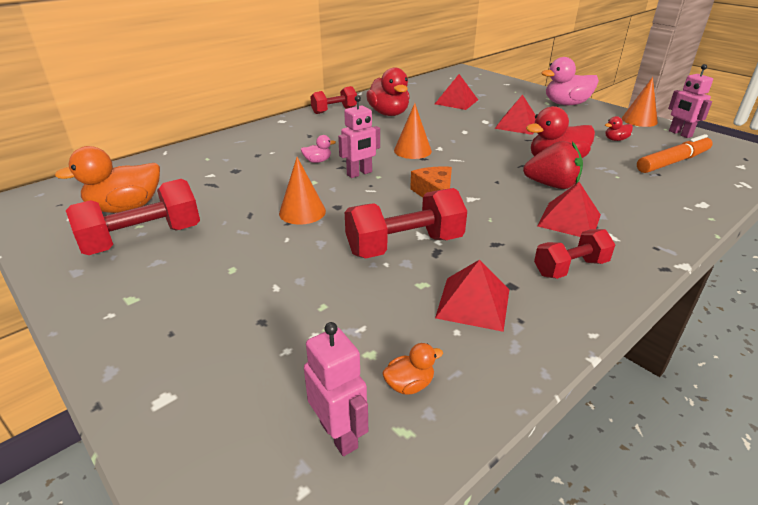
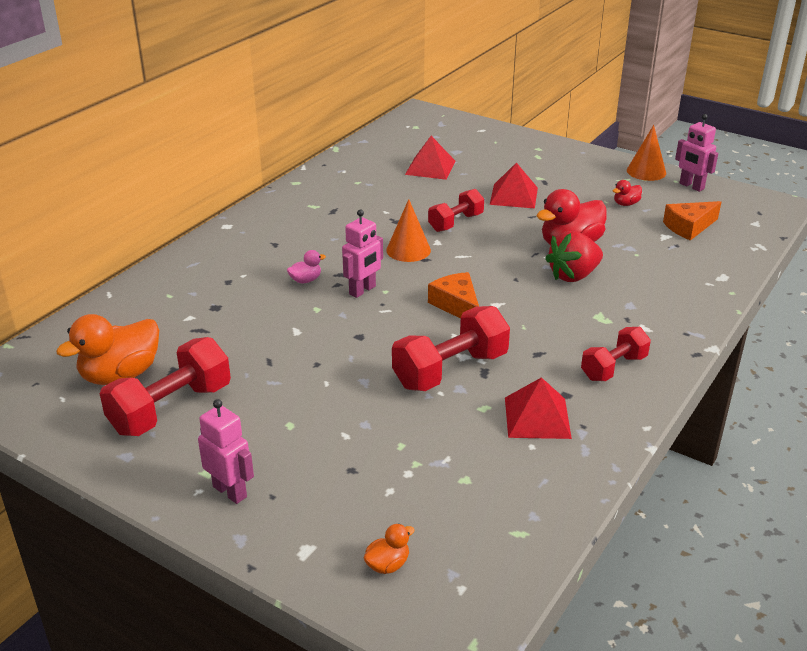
camera: 15 degrees left, 0 degrees up
orange cone [279,157,326,225] -> none
pink robot [304,322,368,456] -> pink robot moved to [198,399,254,504]
red dumbbell [310,86,357,114] -> red dumbbell moved to [428,189,484,232]
red duck [366,67,410,116] -> none
orange duck [382,343,443,395] -> orange duck moved to [364,524,415,574]
red strawberry [523,141,583,189] -> red strawberry turned 150 degrees clockwise [545,231,603,282]
red pyramid [537,182,601,237] -> none
pink duck [541,57,599,105] -> none
orange marker [637,134,713,173] -> orange cheese [663,201,721,240]

